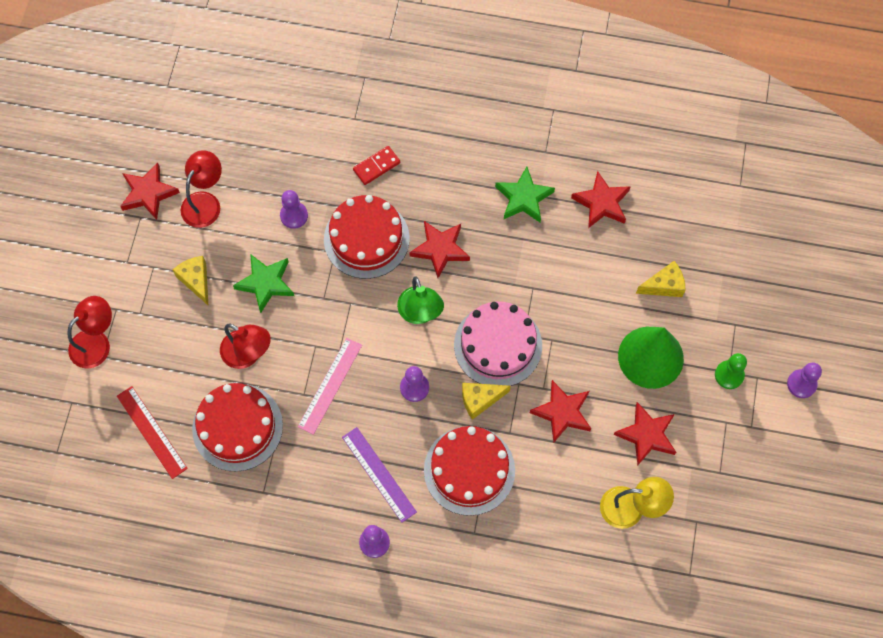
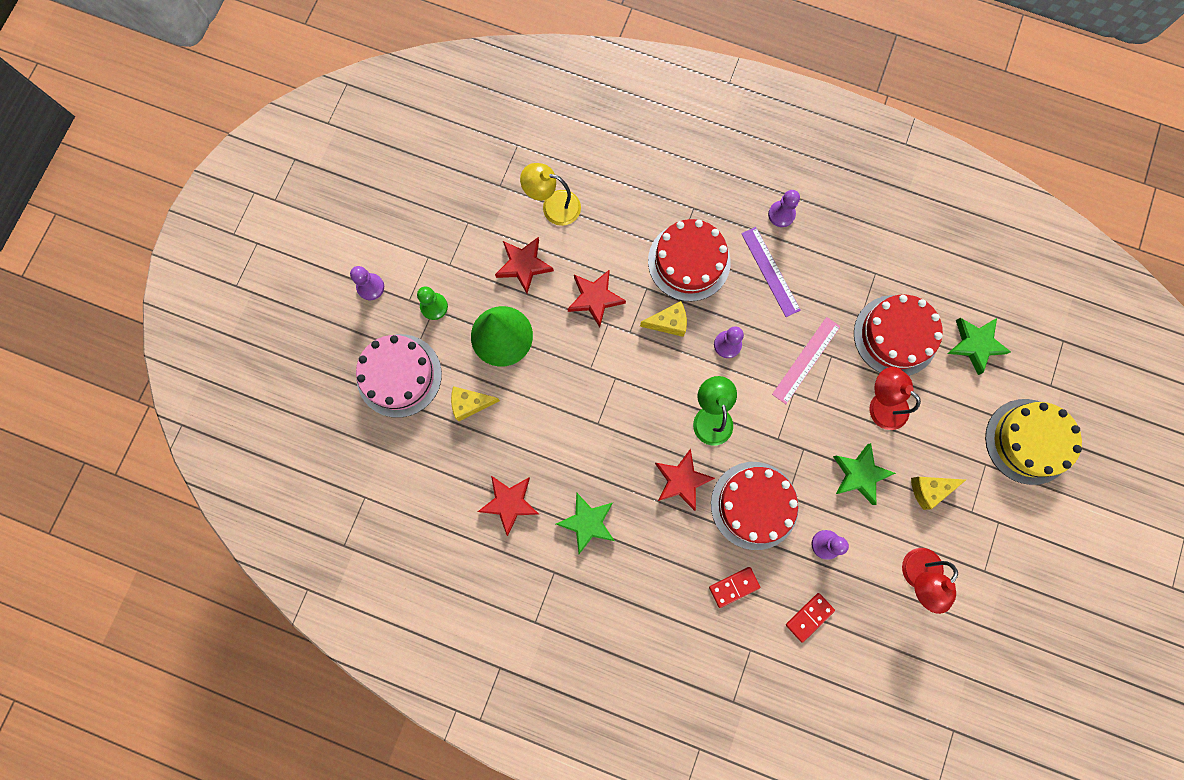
camera: 170 degrees left, 10 degrees up
red lamp [67,296,112,369] -> yellow cake [985,399,1082,485]
red ruler [117,386,188,479] -> green star [947,318,1011,375]
red star [120,162,180,220] -> none
yellow cheese [173,256,208,305] -> yellow cheese turned 90 degrees clockwise [911,477,966,510]
pink cake [454,301,542,386] -> pink cake moved to [356,334,442,418]
none -> red domino [786,593,835,643]

